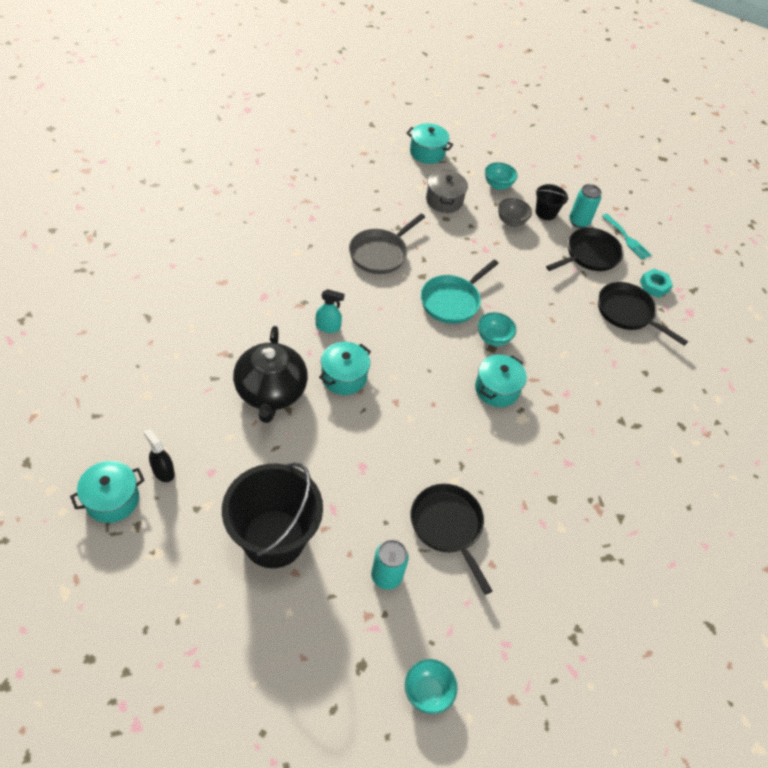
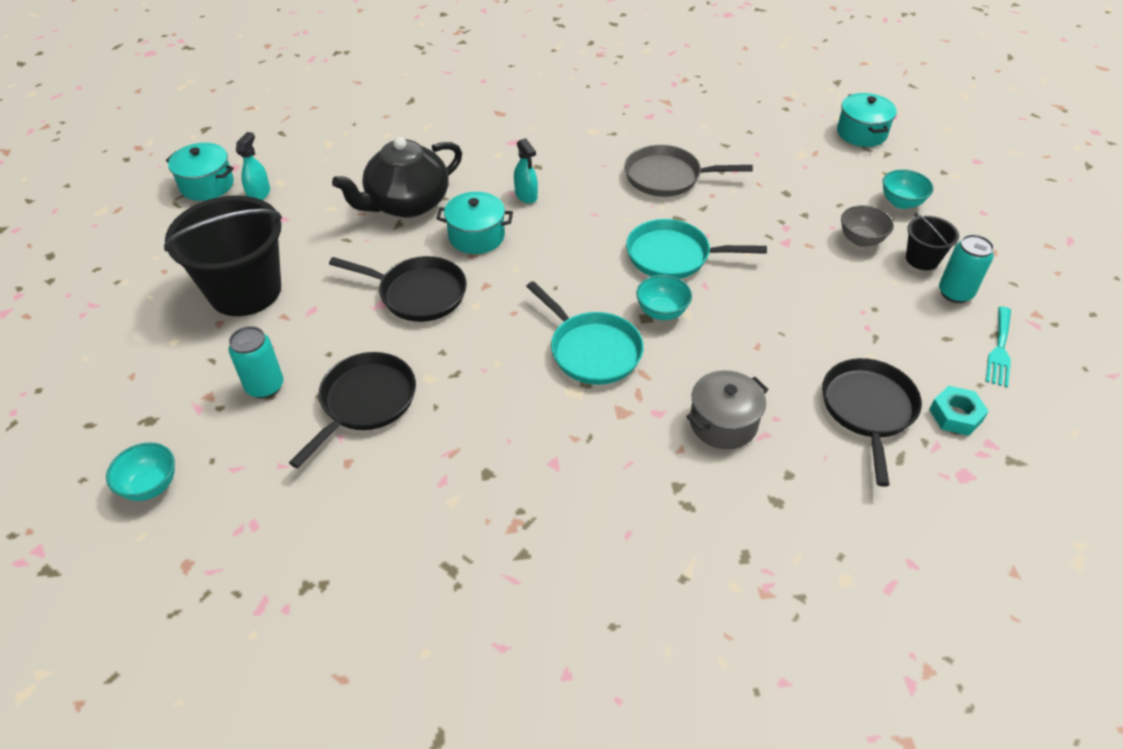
camera: 60 degrees right, 5 degrees down
black spray bottle [143,429,175,482] -> turquoise spray bottle [236,132,270,200]
grey pot [426,169,468,213] -> grey pot moved to [686,370,769,449]
turquoise pot [475,355,527,407] -> turquoise pan [526,281,644,385]
black pan [546,228,624,271] -> black pan moved to [329,256,467,322]

